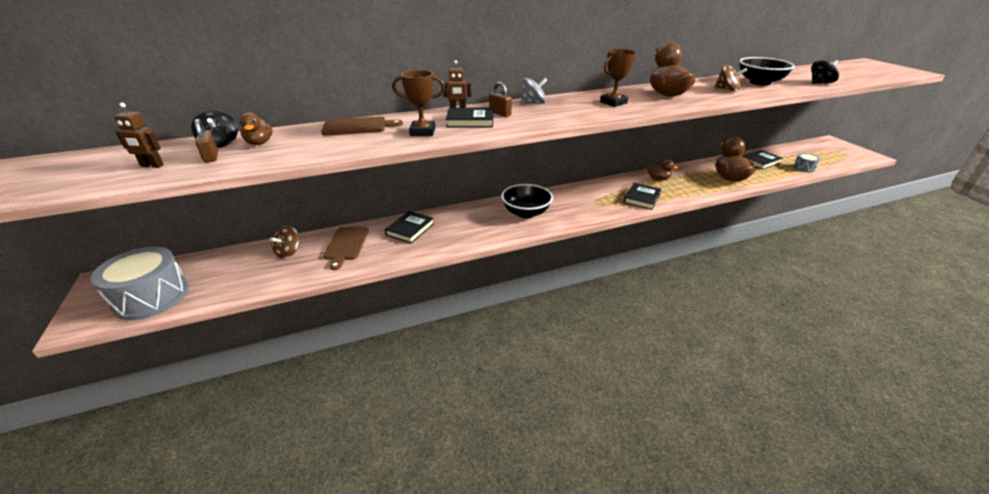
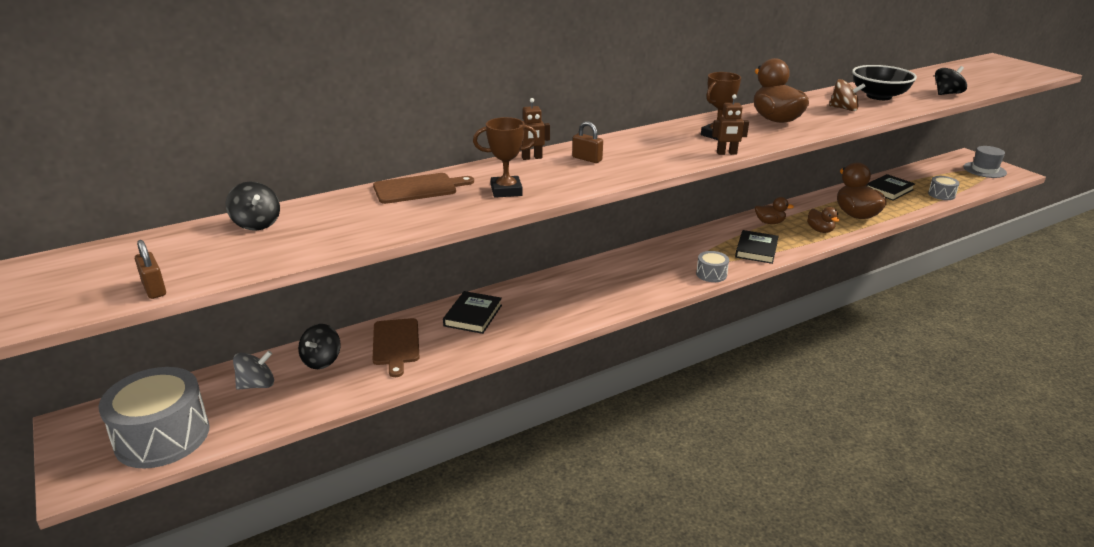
camera: 10 degrees left, 5 degrees down
brown robot [114,103,164,168] -> brown robot moved to [712,94,749,155]
brown padlock [195,119,218,163] -> brown padlock moved to [135,240,166,299]
brown duck [240,113,273,145] -> brown duck moved to [807,207,840,233]
brown spinning top [270,225,300,259] -> black spinning top [298,324,341,369]
black book [446,108,493,127] -> none
black bowl [501,184,553,218] -> none
grey spinning top [521,78,547,104] -> grey spinning top moved to [233,351,274,390]
none -> grey drum [696,251,729,282]
none -> grey hat [963,146,1007,178]

